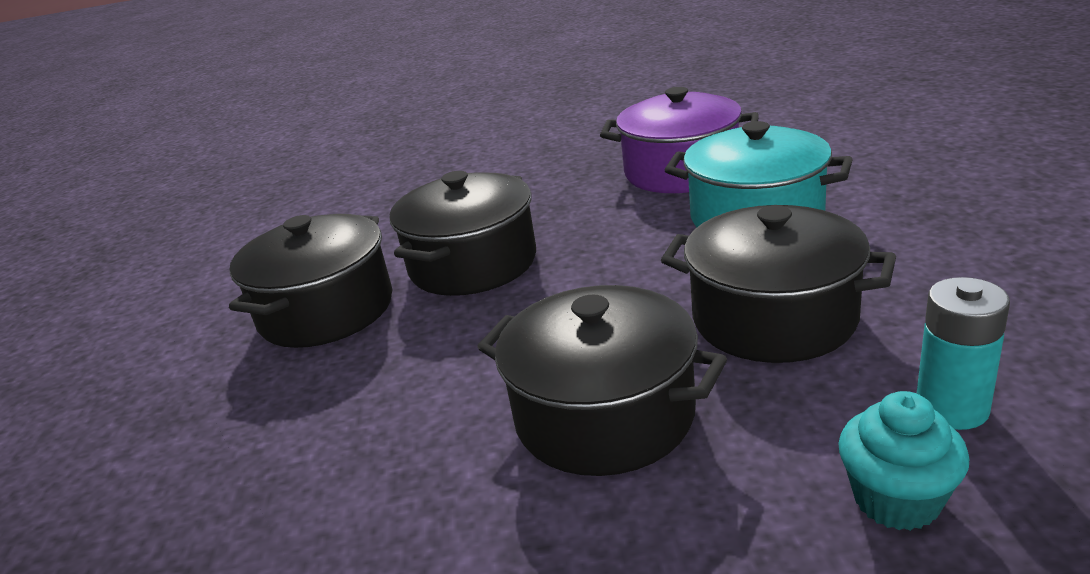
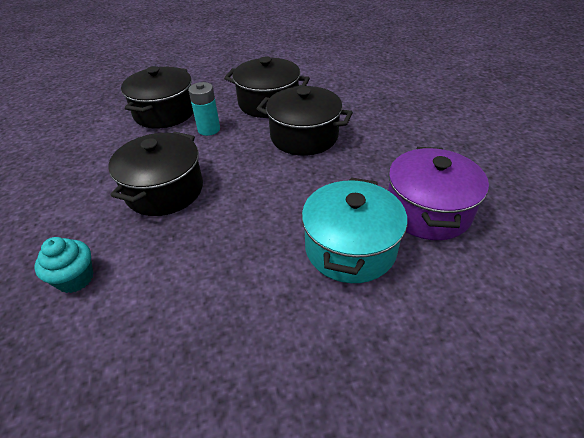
camera: 80 degrees right, 15 degrees up
black pot [661,205,896,363] -> black pot moved to [121,66,193,129]
turquoise battery [917,277,1010,430] -> turquoise battery moved to [188,82,220,136]

